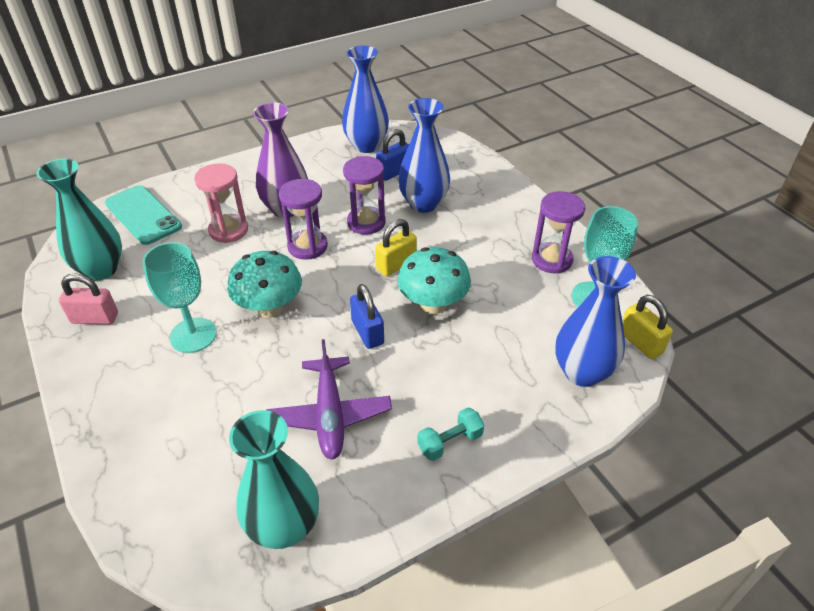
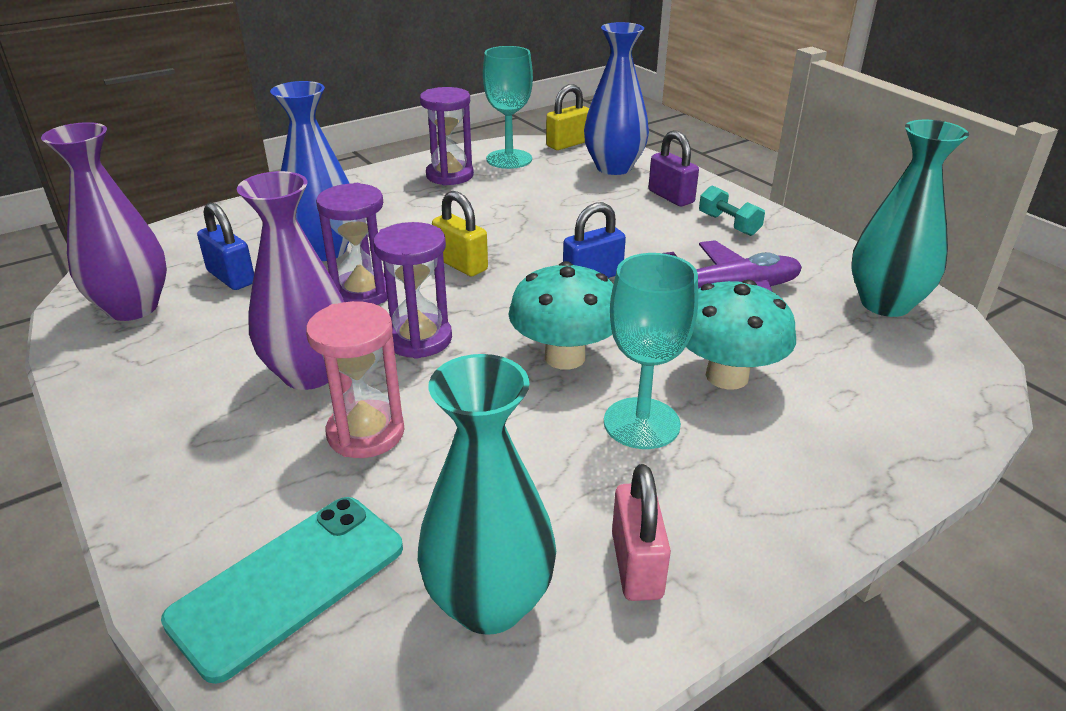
camera: 95 degrees left, 10 degrees down
blue vase [342,45,389,153] -> purple vase [41,122,167,321]
turquoise mushroom [397,247,471,314] -> turquoise mushroom moved to [686,279,796,390]
none -> purple padlock [649,130,699,206]

